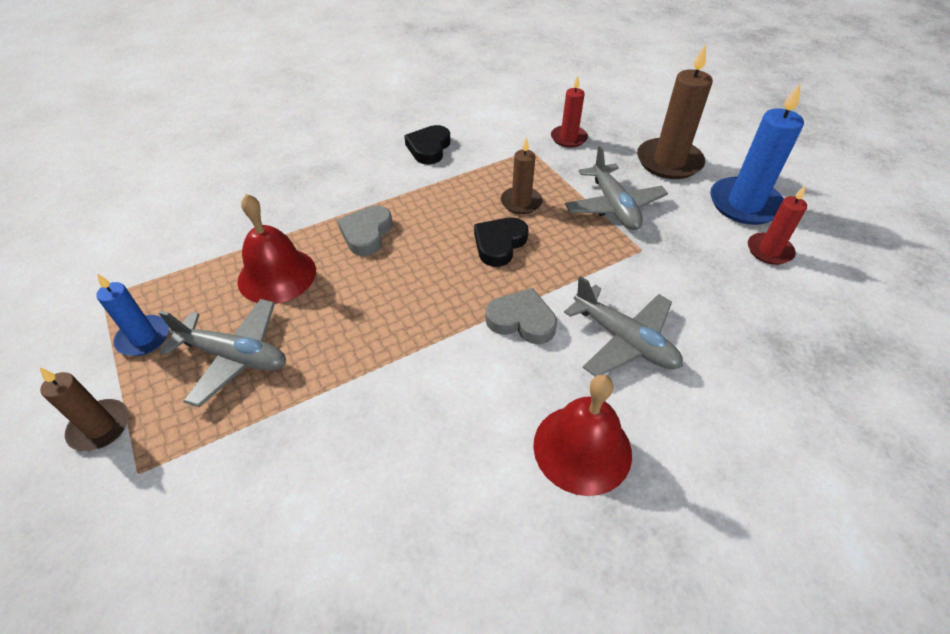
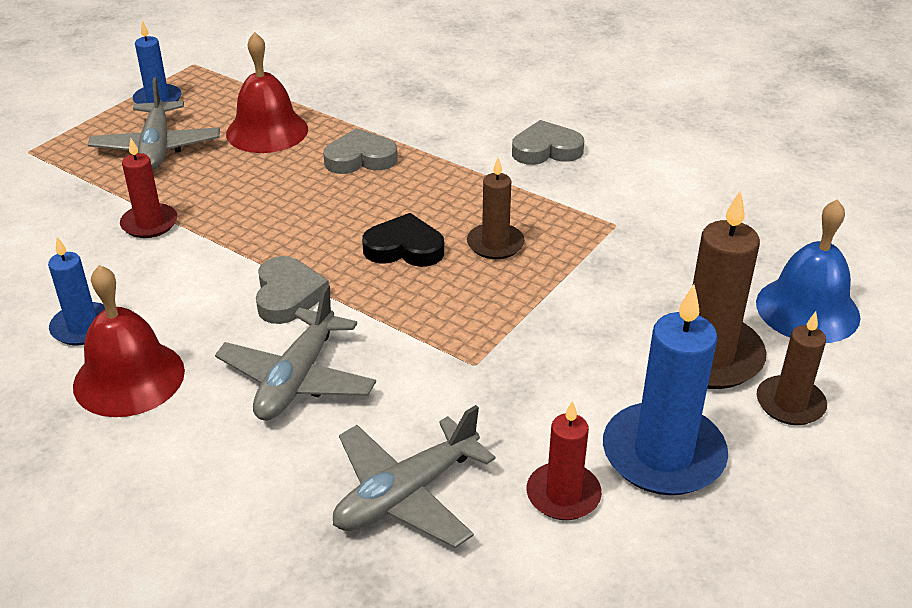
camera: 65 degrees right, 10 degrees down
brown candle [39,367,129,451] -> brown candle moved to [757,312,827,425]
black heart [404,125,451,165] -> grey heart [512,120,584,165]
red candle [551,76,588,148] -> red candle moved to [120,138,178,238]
grey plane [565,146,668,230] -> grey plane moved to [333,405,495,548]
none -> blue candle [48,237,105,345]
none -> blue bell [756,199,861,343]

